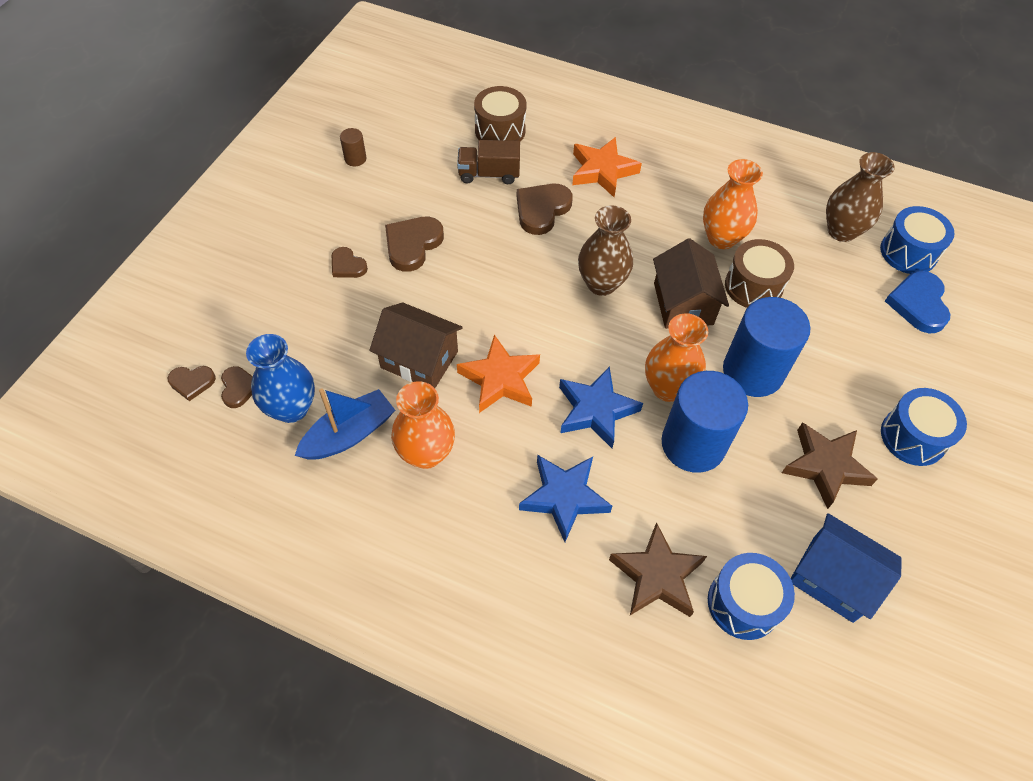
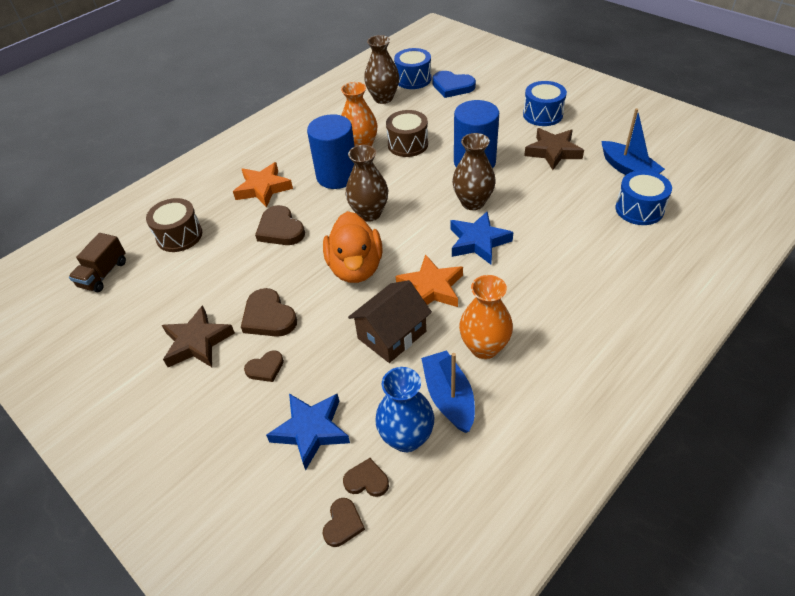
camera: 65 degrees left, 10 degrees down
brown cylinder [340,128,366,166] -> none
brown truck [457,140,520,184] -> brown truck moved to [69,233,126,292]
blue star [519,455,612,542] -> blue star moved to [266,393,350,471]
brown star [609,522,707,617] -> brown star moved to [162,305,235,367]
orange vase [645,313,708,402] -> brown vase [452,133,496,210]
brown house [653,238,729,329] -> none
blue cylinder [661,371,748,473] -> blue cylinder moved to [307,114,355,189]
blue house [791,513,902,623] -> blue boat [601,108,665,175]
none -> orange duck [323,211,383,283]

